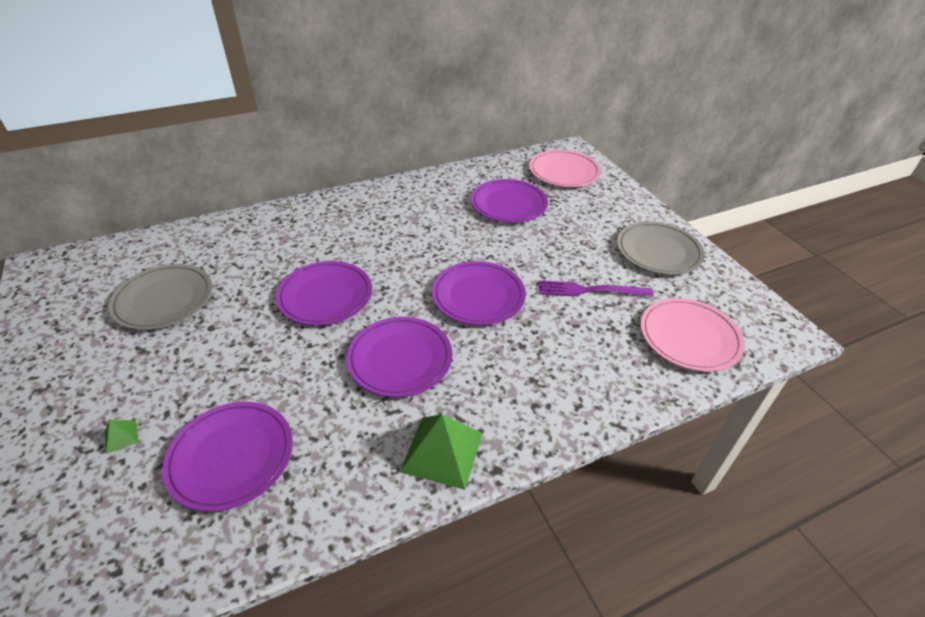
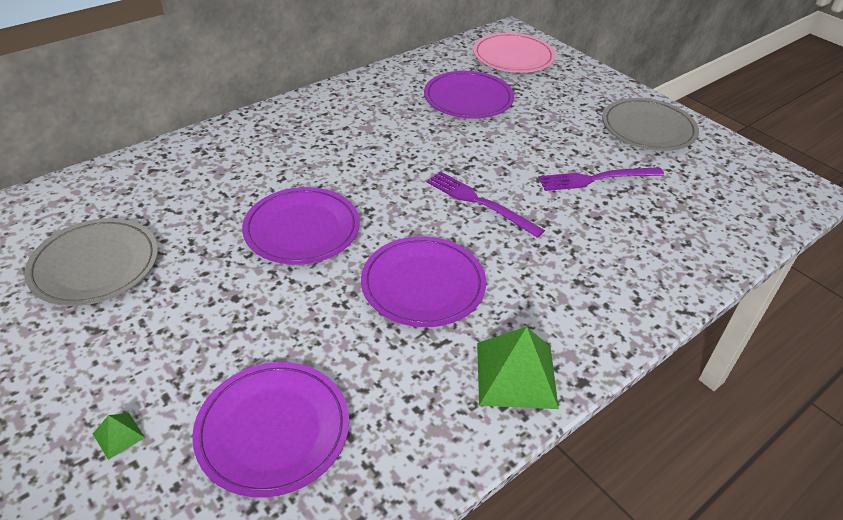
camera: 15 degrees left, 0 degrees up
purple plate [432,261,526,325] -> purple fork [426,171,545,238]
pink plate [640,298,745,372] -> none

